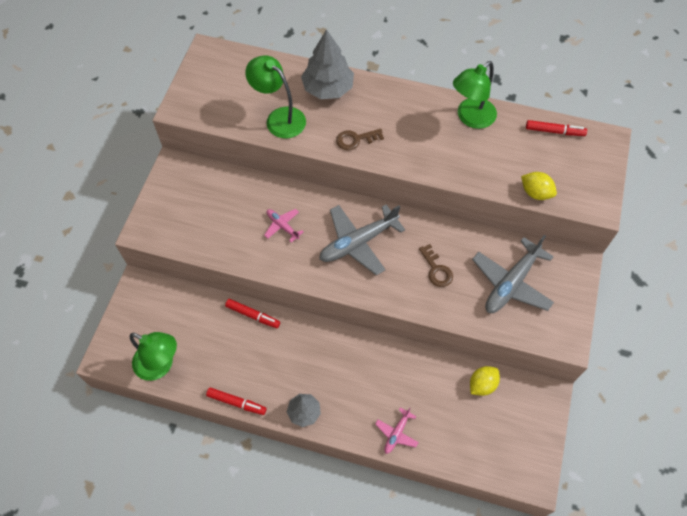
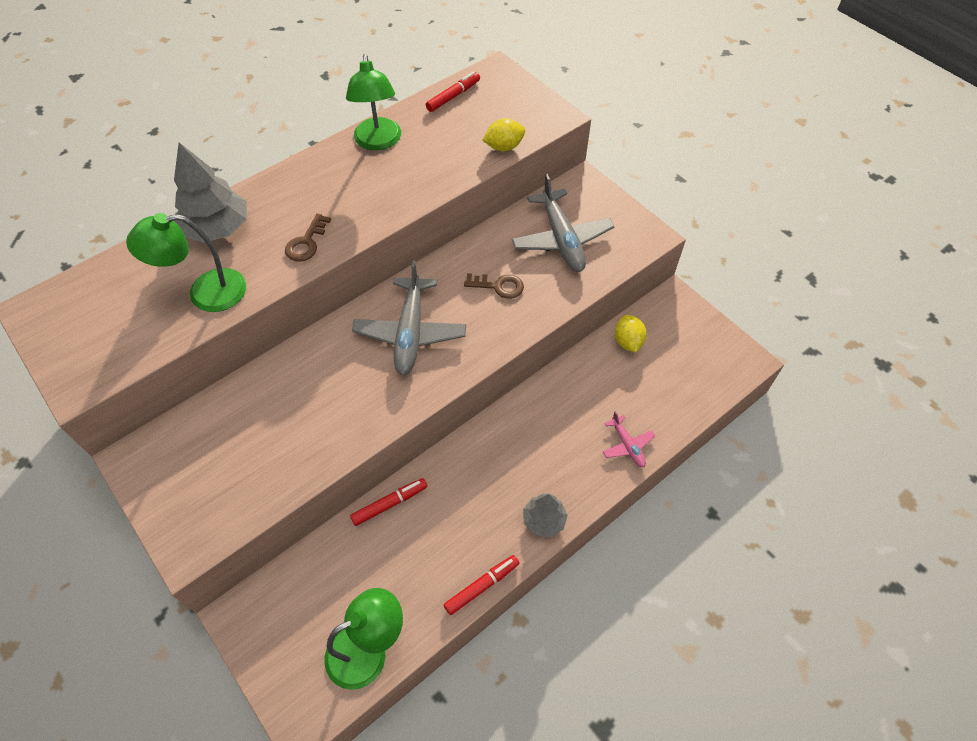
camera: 55 degrees left, 5 degrees down
pink plane [264,209,304,243] -> none

